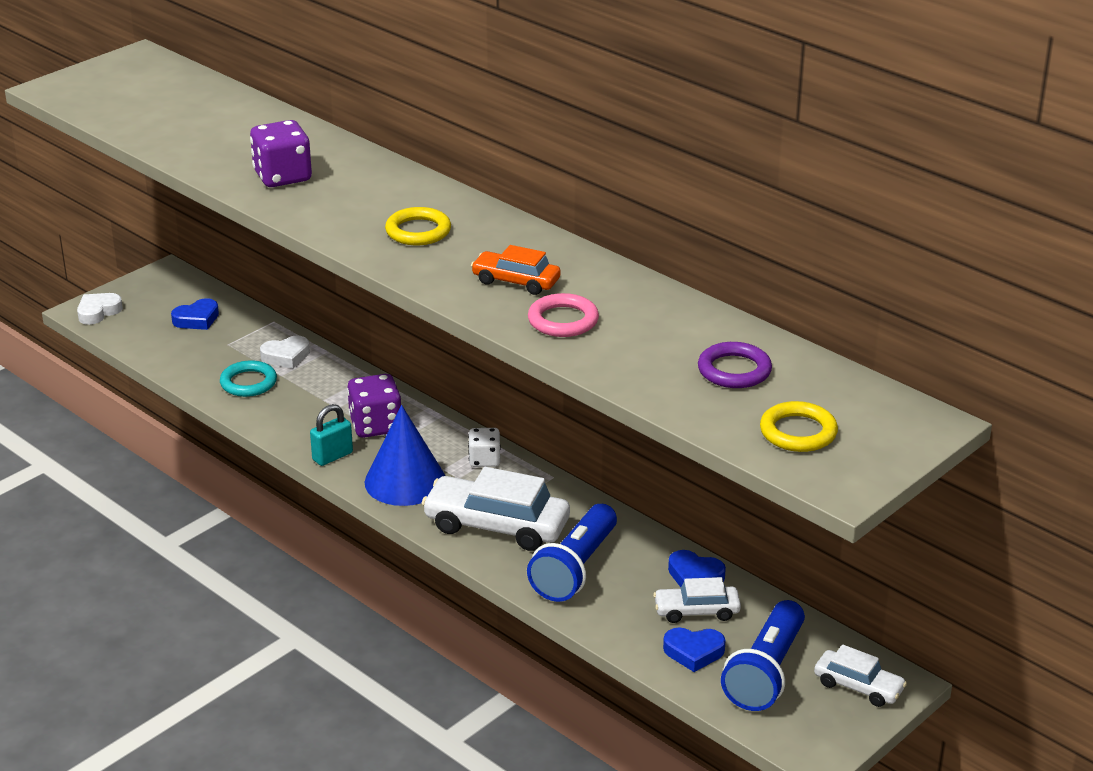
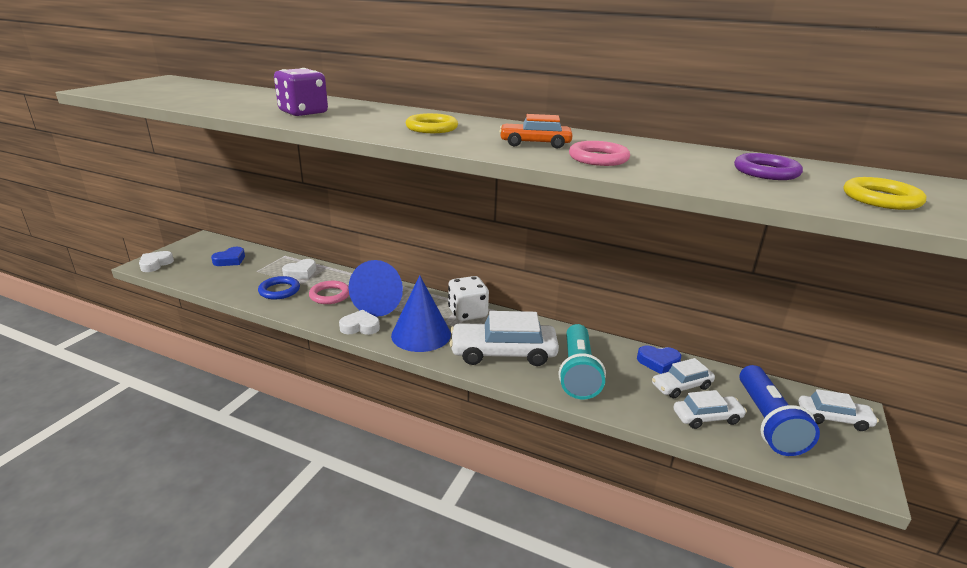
camera: 20 degrees left, 5 degrees down
turquoise ring [220,360,277,397] -> blue ring [258,276,300,299]
turquoise padlock [310,404,353,466] -> white heart [339,310,380,335]
purple dice [347,374,401,438] -> blue cone [349,260,403,317]
white dice [468,428,501,467] -> white dice [448,276,489,321], size x1.58
blue flashlight [527,504,617,602] -> turquoise flashlight [559,324,606,399]
blue heart [663,627,726,672] -> white car [673,390,747,429]
none -> pink ring [309,281,349,304]

